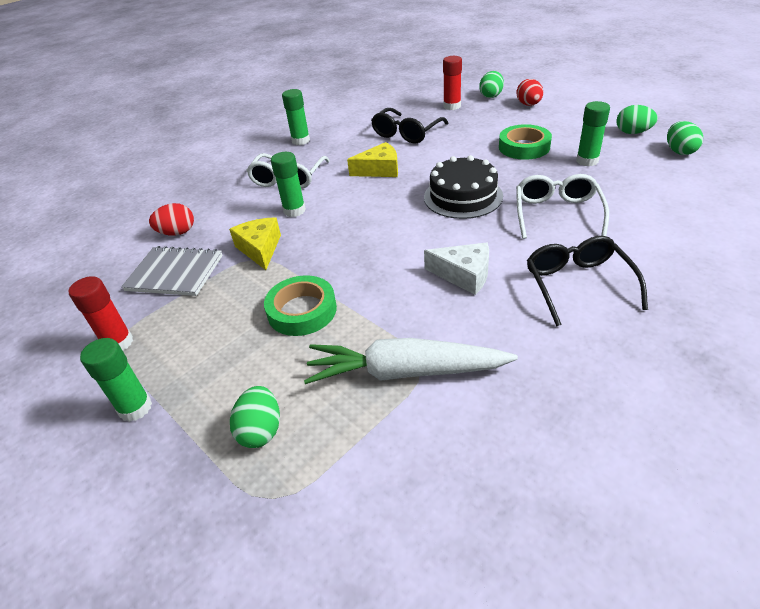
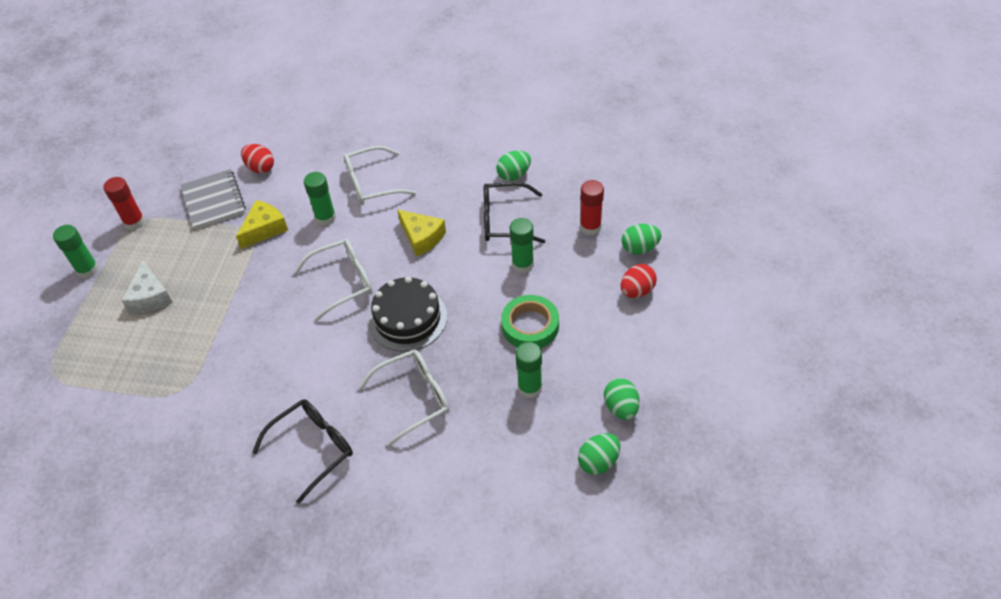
camera: 55 degrees right, 10 degrees up
green egg [230,386,280,448] -> green egg moved to [496,150,531,181]
green tape [264,275,337,336] -> none
green glue stick [282,89,310,145] -> green glue stick moved to [510,218,534,273]
white carrot [304,338,518,384] -> none
white cheese [424,242,489,295] -> white cheese moved to [121,261,173,313]
none -> white glasses [294,239,372,321]

